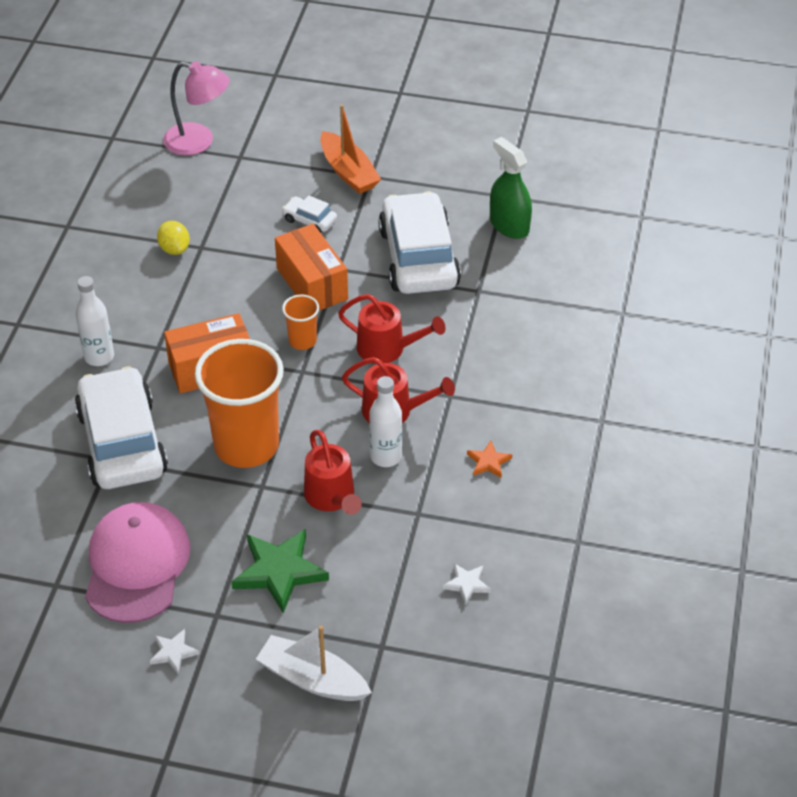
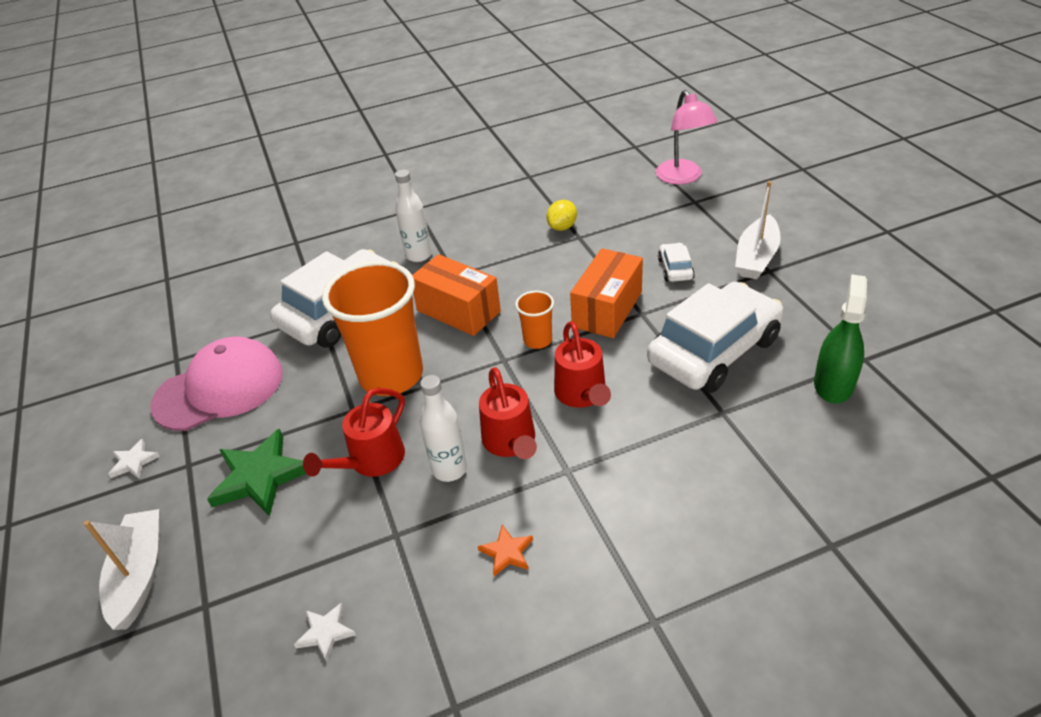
camera: 60 degrees right, 5 degrees down
orange boat [320,104,381,194] -> white boat [735,181,781,279]

